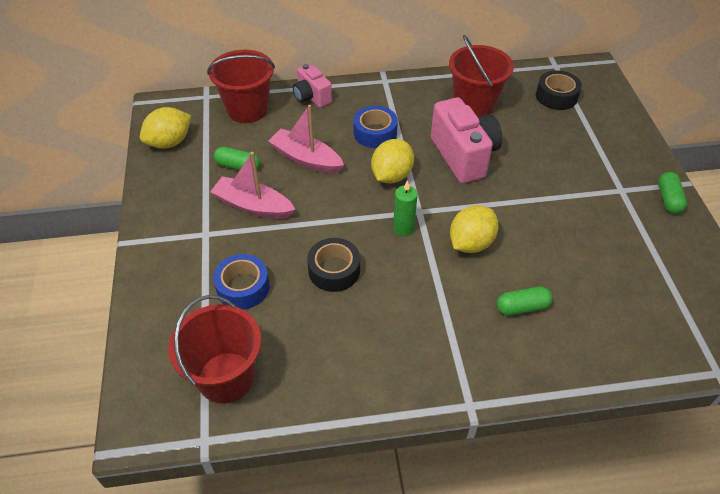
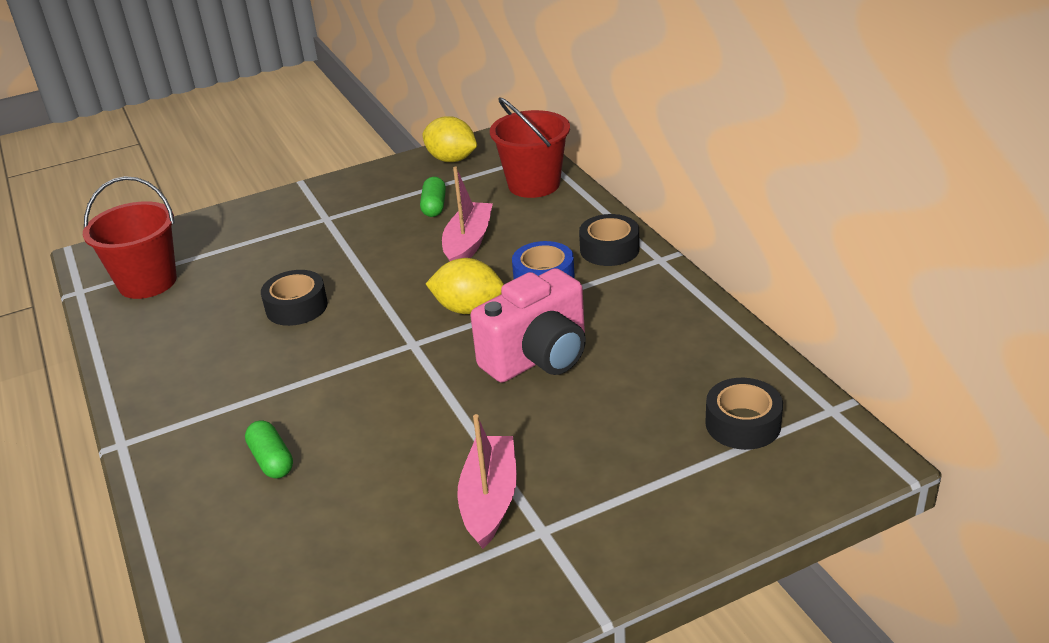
camera: 75 degrees right, 15 degrees down
pink boat [210,152,295,219] -> pink boat moved to [457,414,517,549]
blue tape [213,254,270,309] -> none
pink camera [293,64,332,108] -> none
green candle [393,180,418,236] -> none
red bucket [449,35,514,117] -> none
yellow lemon [450,205,499,253] -> none
green capsule [658,172,687,214] -> none
none -> black tape [579,214,639,266]

